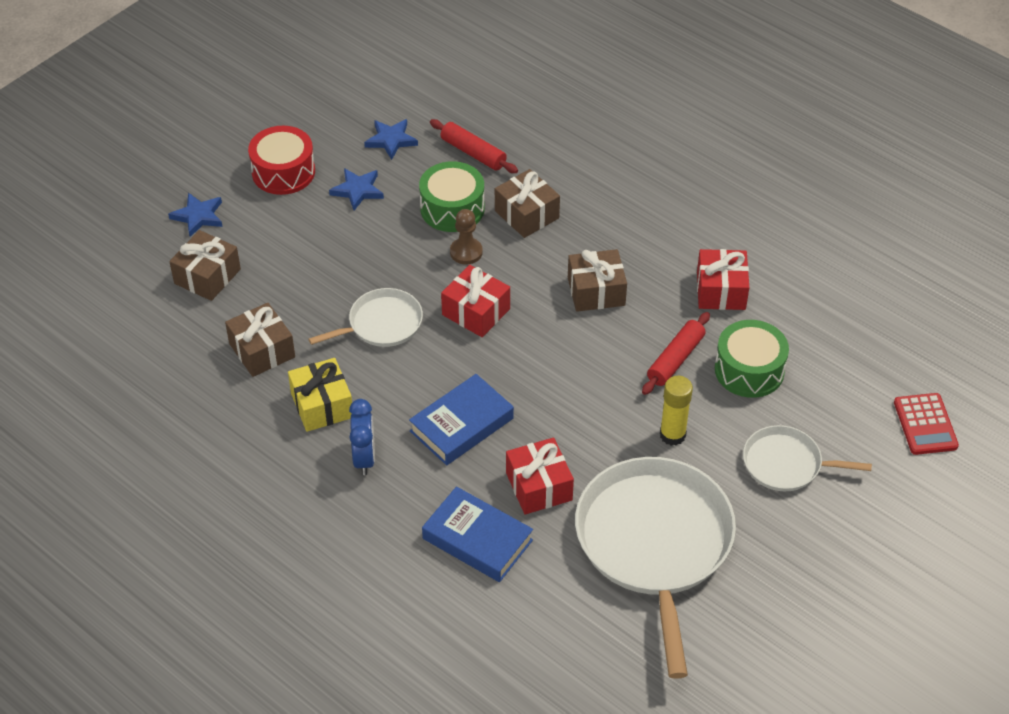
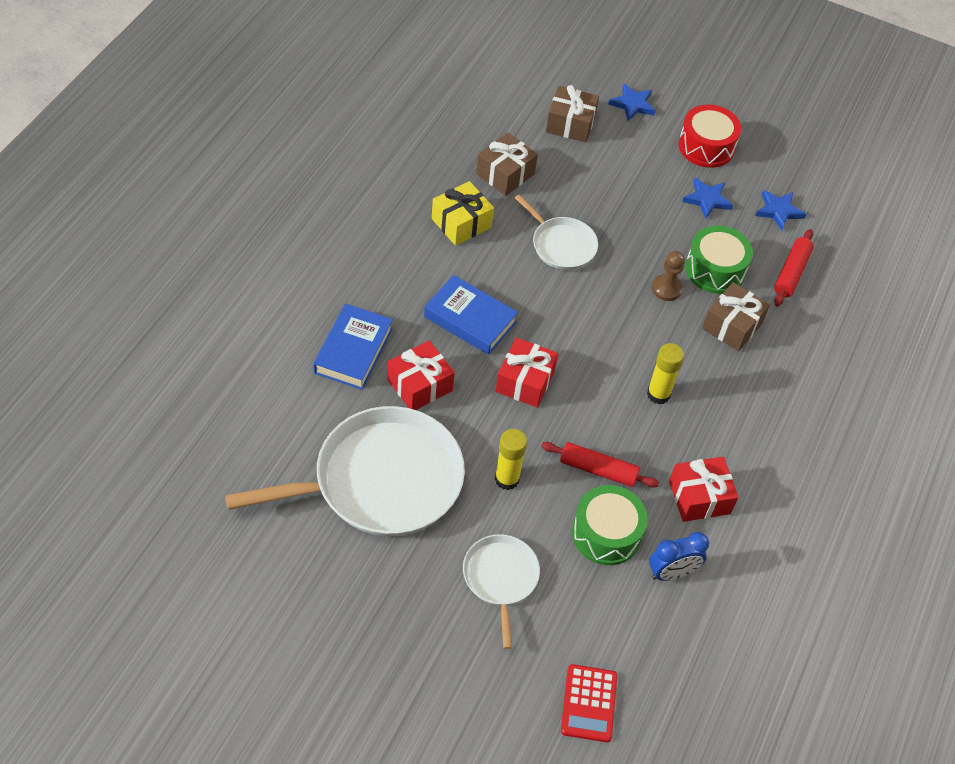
camera: 70 degrees right, 5 degrees up
blue clock [349,399,375,475] -> blue clock moved to [649,532,709,581]
red gift [441,265,510,337] -> red gift moved to [496,338,558,408]
brown gift [568,249,627,312] -> yellow glue stick [647,343,684,404]
red calculator [894,393,959,455] -> red calculator turned 60 degrees counterclockwise [561,664,617,742]

